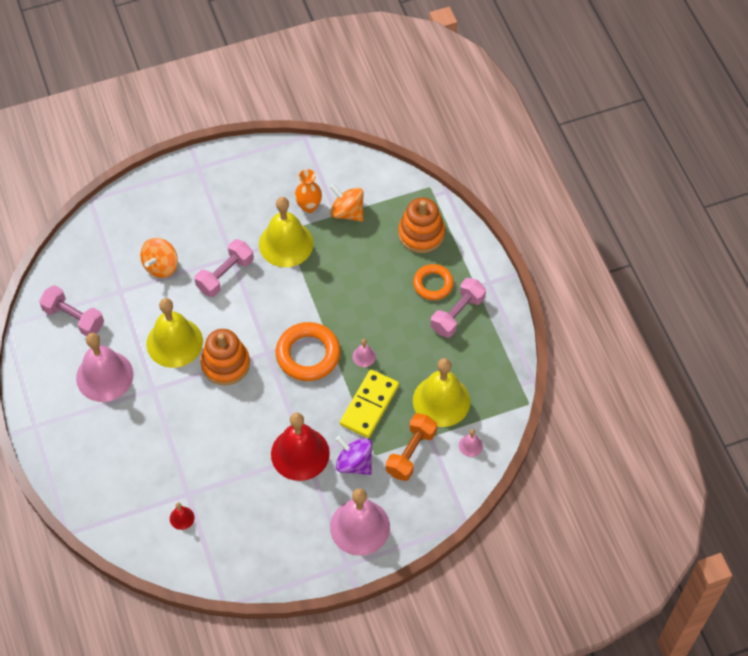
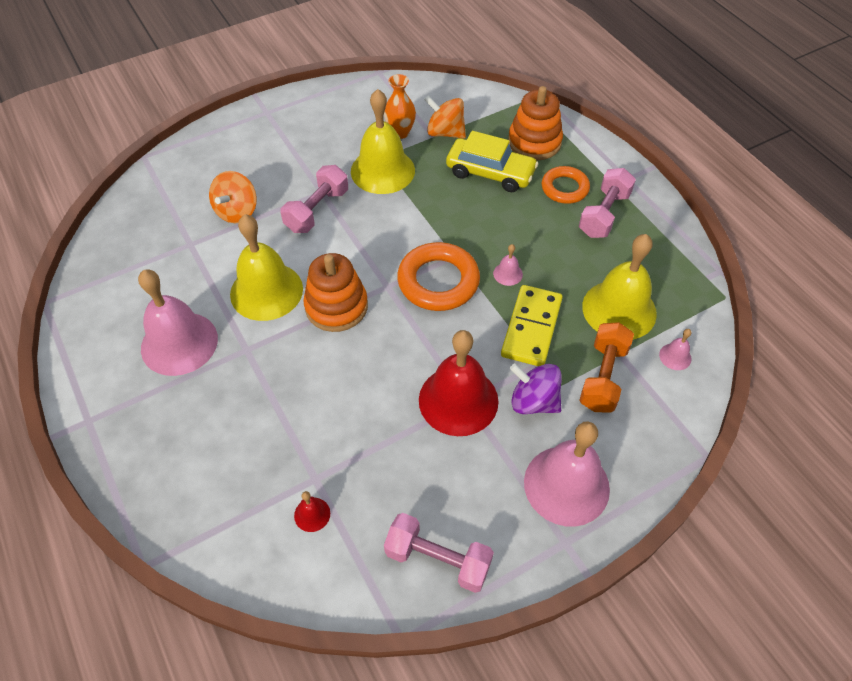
camera: 10 degrees left, 5 degrees down
pink dumbbell [39,285,104,336] -> pink dumbbell moved to [384,513,494,593]
none -> yellow car [446,131,539,192]

